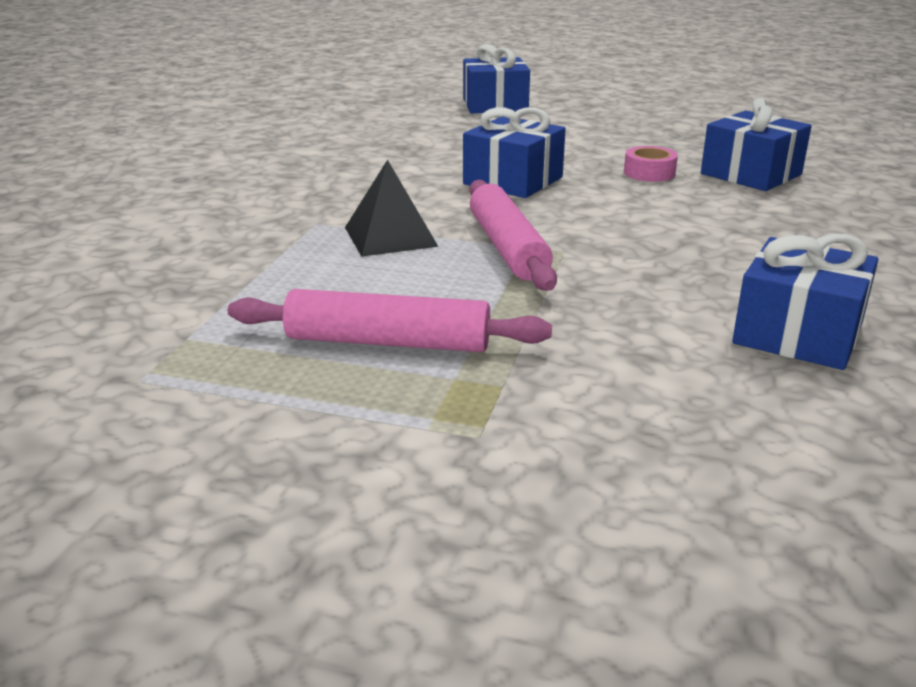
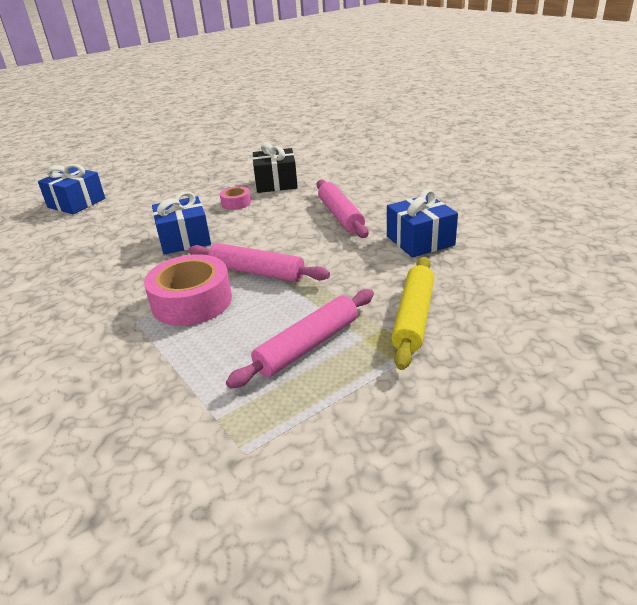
camera: 50 degrees left, 5 degrees up
black pyramid [345,159,438,257] -> pink tape [144,254,232,326]
blue gift [701,98,812,191] -> black gift [252,143,298,193]
none -> pink rolling pin [317,180,369,238]
none -> yellow rolling pin [391,257,434,370]

